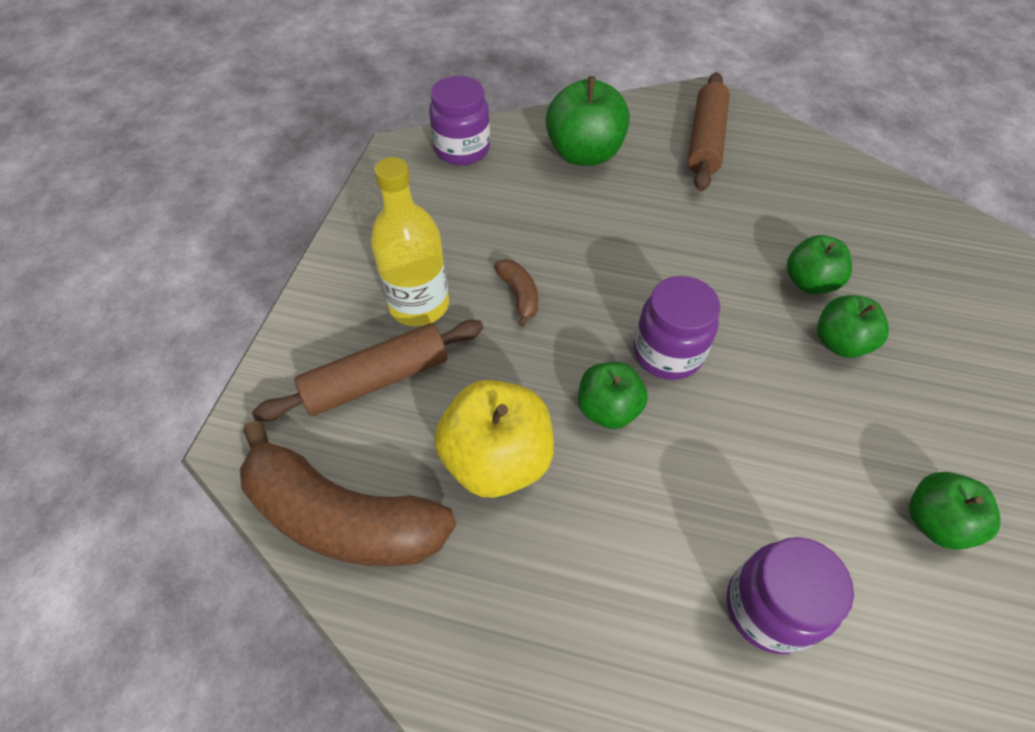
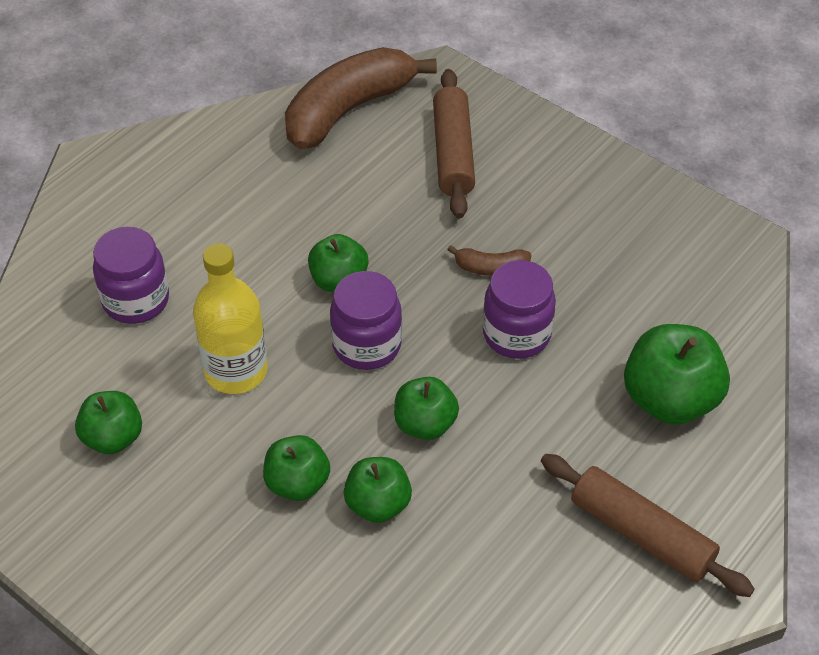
camera: 115 degrees right, 5 degrees down
yellow bottle [371,157,449,326] -> yellow bottle moved to [193,243,268,394]
purple jar [429,76,490,165] -> purple jar moved to [483,260,556,359]
yellow apple [434,380,554,498] -> none
none -> green apple [394,377,459,440]

